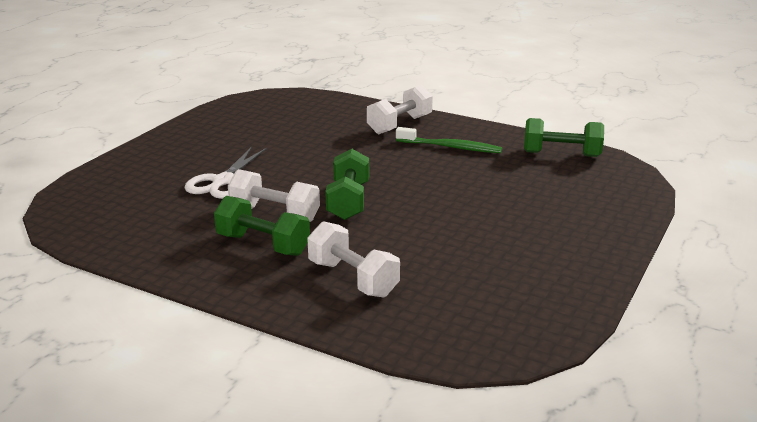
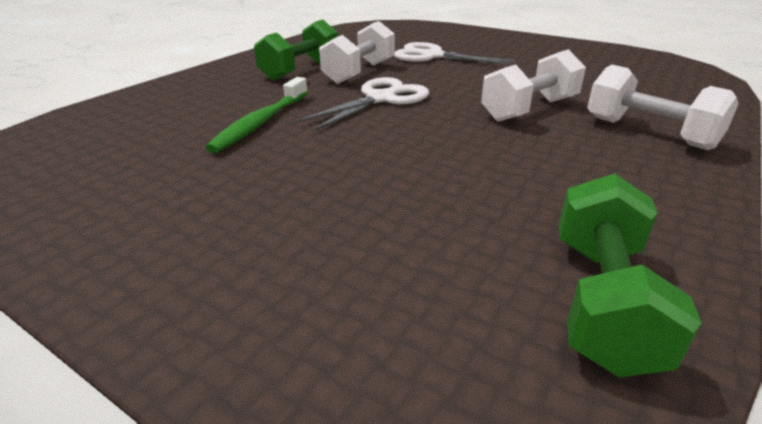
camera: 95 degrees right, 5 degrees up
white dumbbell [307,221,400,298] -> white dumbbell moved to [481,49,586,122]
green dumbbell [325,149,369,220] -> white scissors [295,77,429,132]
green toothbrush [396,127,502,153] -> green toothbrush moved to [205,77,308,153]

